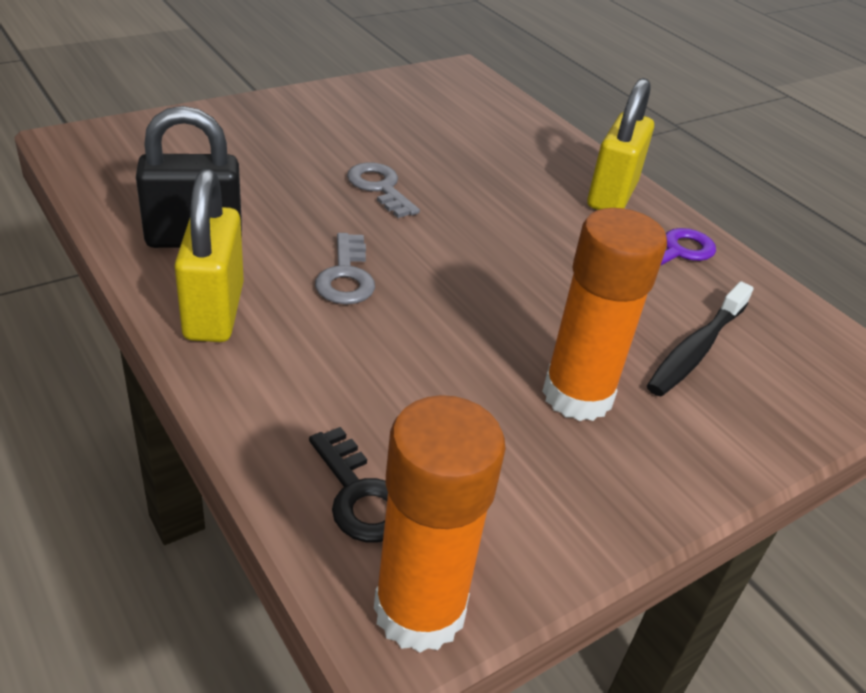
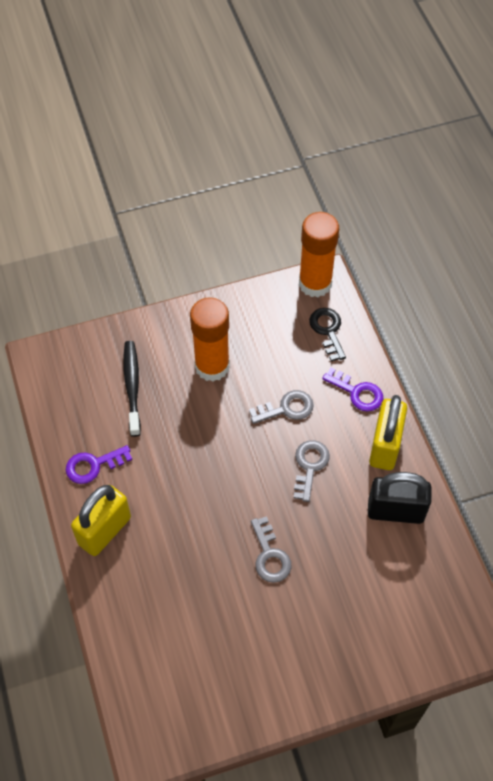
camera: 160 degrees left, 20 degrees up
black toothbrush [647,281,754,396] -> black toothbrush turned 60 degrees counterclockwise [123,341,141,437]
none -> grey key [249,390,314,424]
none -> purple key [322,367,383,412]

